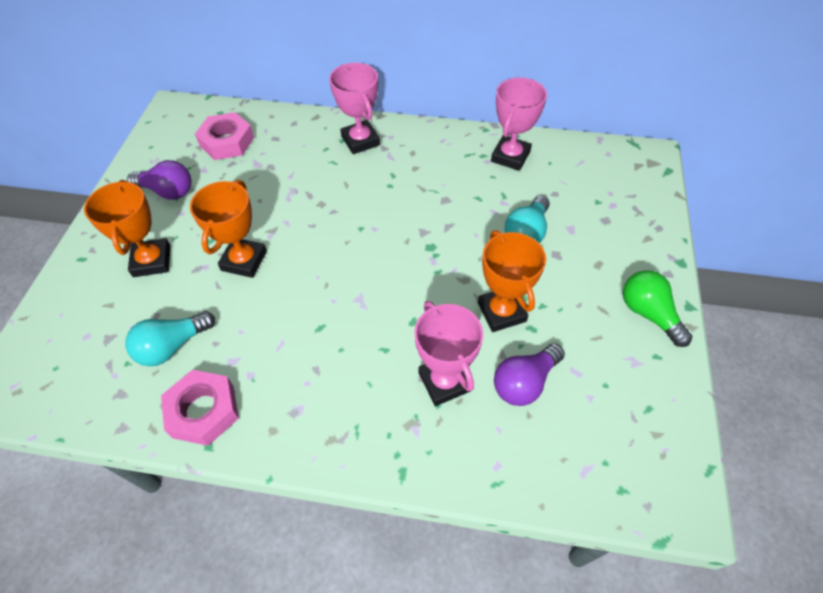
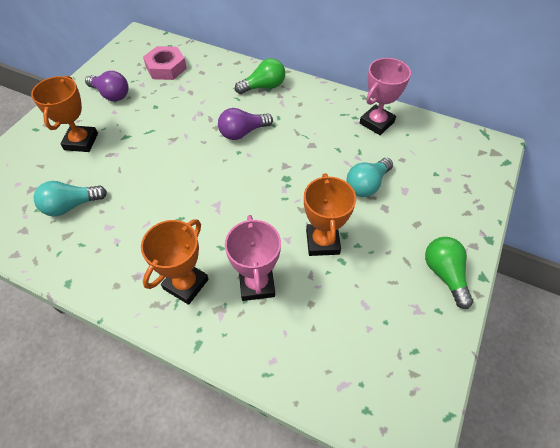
camera: 15 degrees right, 0 degrees up
pink nut [161,370,239,446] -> none
orange trophy [190,180,267,278] -> orange trophy moved to [141,219,209,305]
pink trophy [329,63,380,154] -> green light bulb [235,58,285,94]
purple light bulb [494,343,565,406] -> purple light bulb moved to [218,108,273,140]

